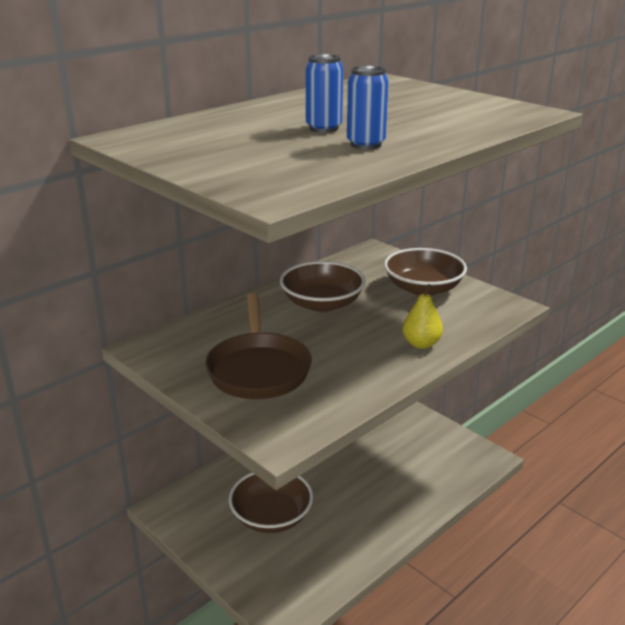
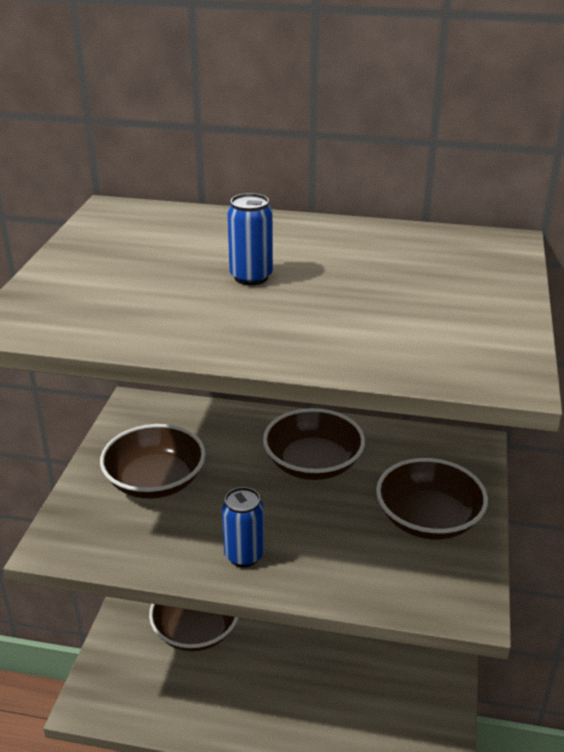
camera: 55 degrees right, 5 degrees up
brown pan [205,293,312,399] -> brown bowl [100,424,206,499]
blue can [347,66,389,149] -> blue can moved to [222,487,264,567]
yellow pear [402,284,443,349] -> none

